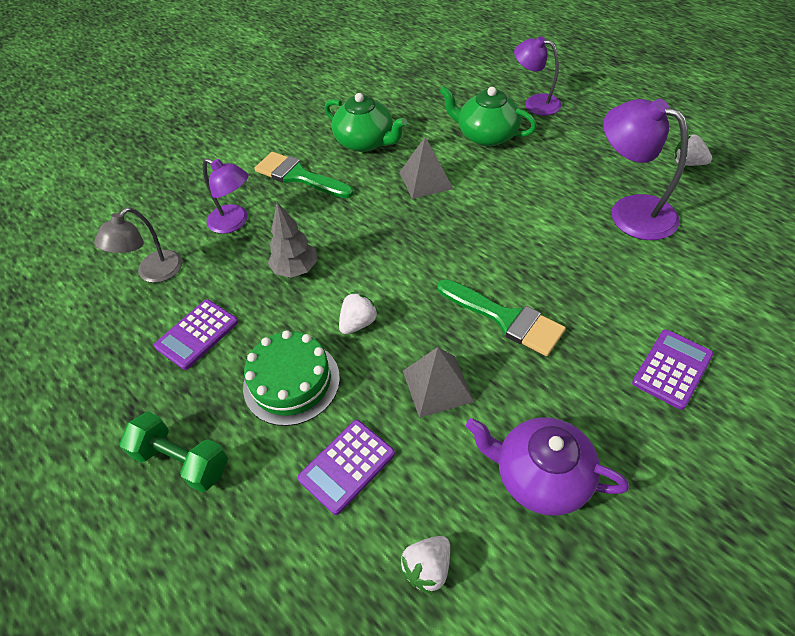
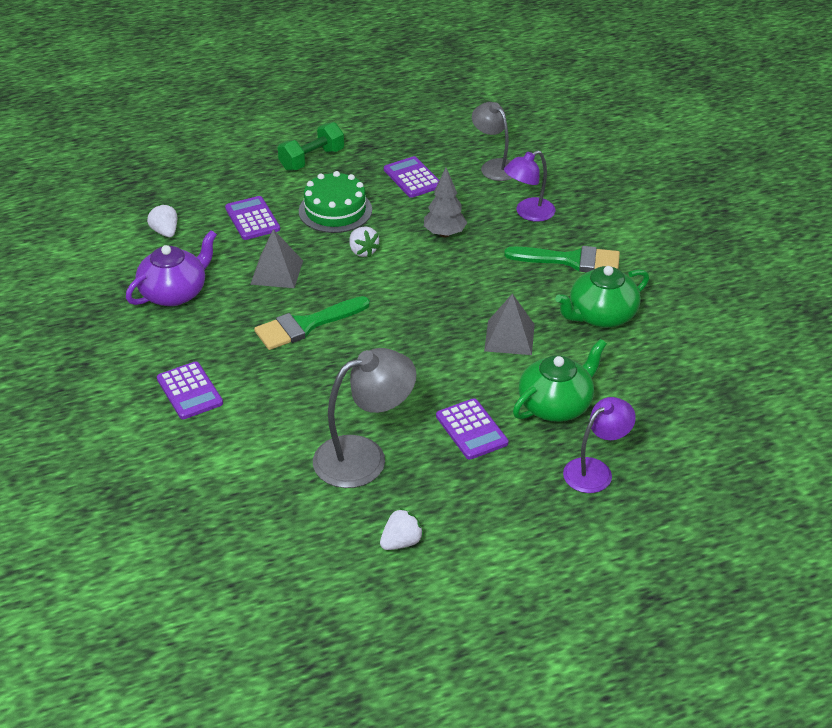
camera: 110 degrees right, 10 degrees down
green brush [254,152,354,198] -> green brush turned 45 degrees clockwise [504,246,620,272]
purple lamp [603,99,688,240] -> grey lamp [313,348,417,488]
none -> purple calculator [436,398,508,460]

